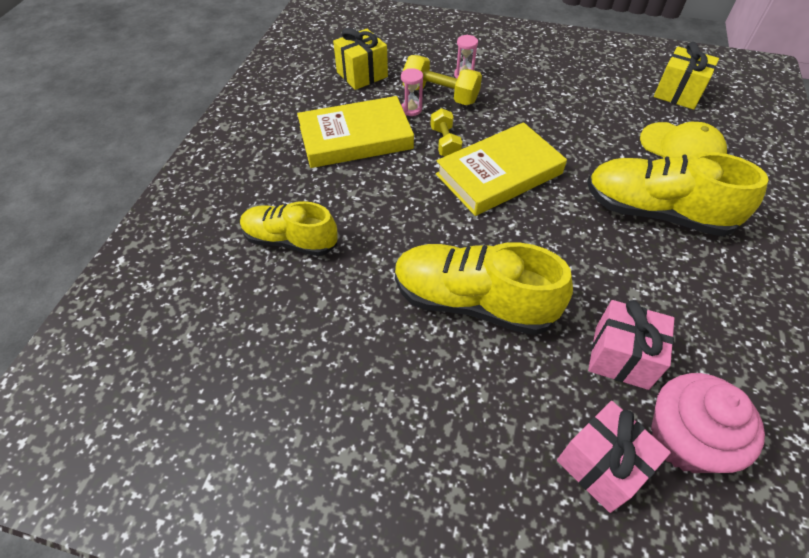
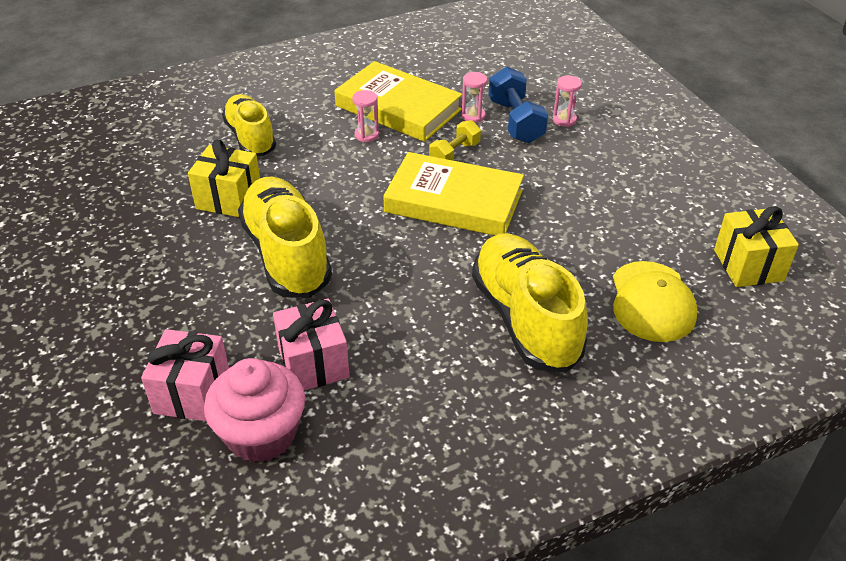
camera: 50 degrees right, 10 degrees down
yellow gift [333,28,388,90] -> yellow gift moved to [188,139,260,217]
yellow dumbbell [403,55,482,105] -> blue dumbbell [488,67,548,143]
none -> pink hourglass [352,90,379,142]

